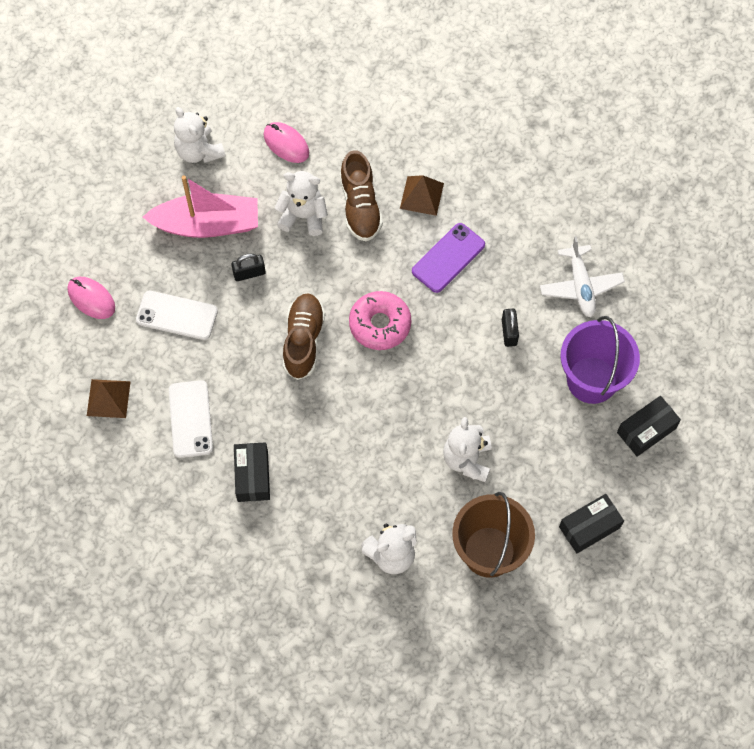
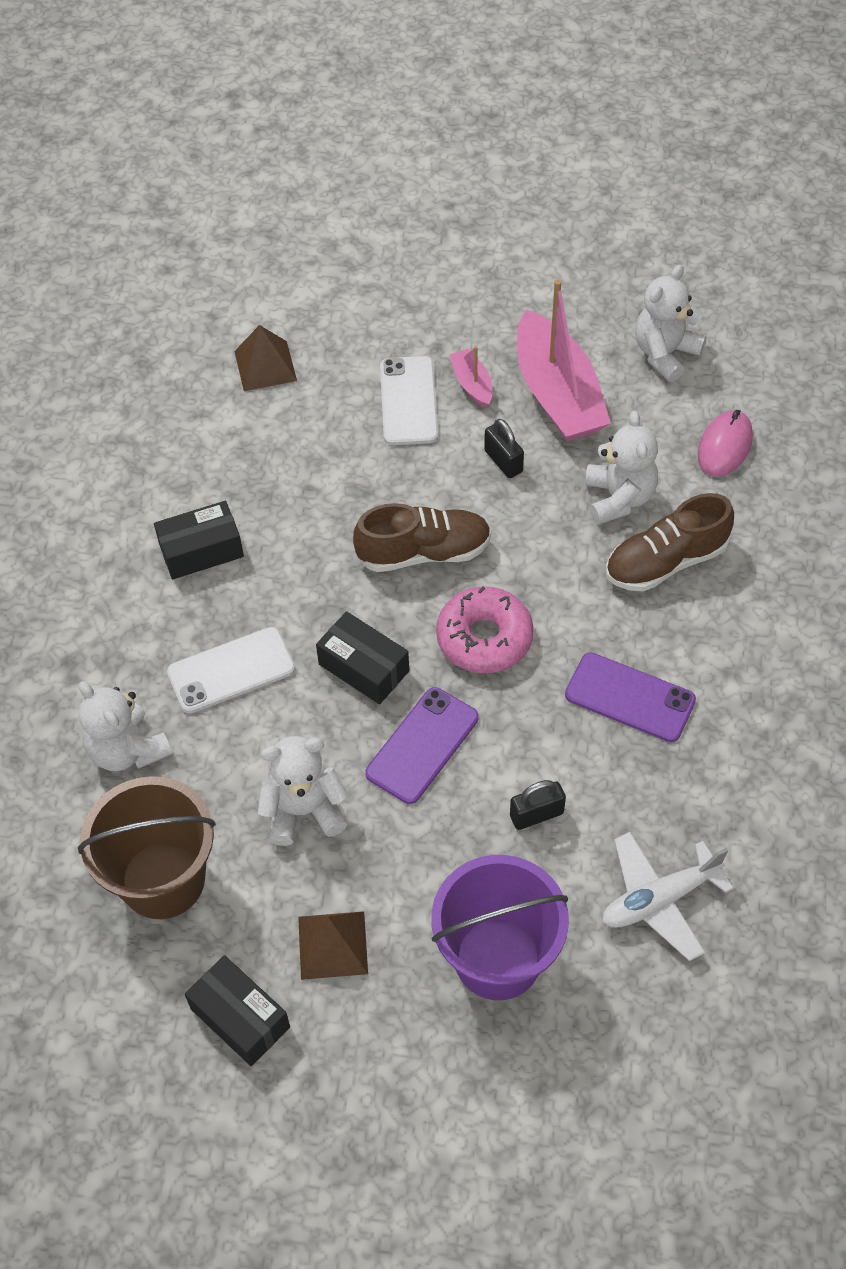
camera: 75 degrees right, 10 degrees down
pink mouse [67,277,115,319] -> none
white phone [169,380,213,458] -> white phone moved to [167,627,296,714]
brown pyramid [400,175,444,216] -> brown pyramid moved to [298,911,368,980]
black box [617,396,681,457] -> black box moved to [316,611,409,704]
none -> purple phone [365,687,479,804]
none -> pink boat [450,346,492,408]

